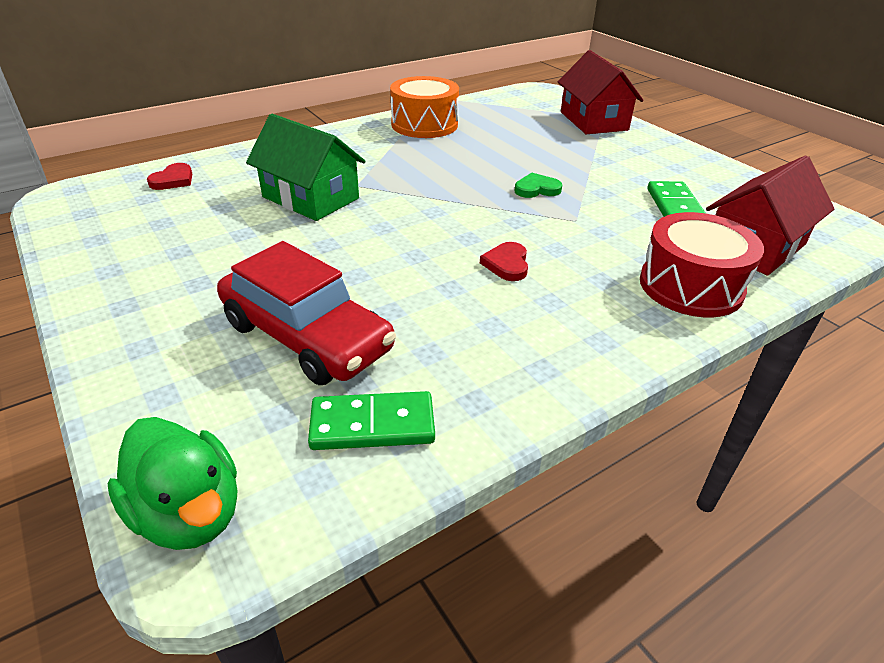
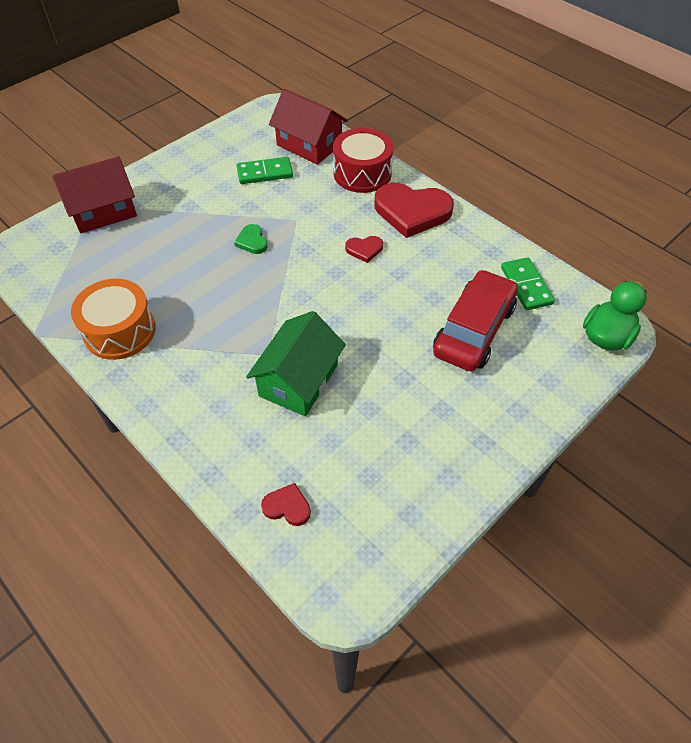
camera: 100 degrees left, 15 degrees up
none -> red heart [375,183,454,238]

